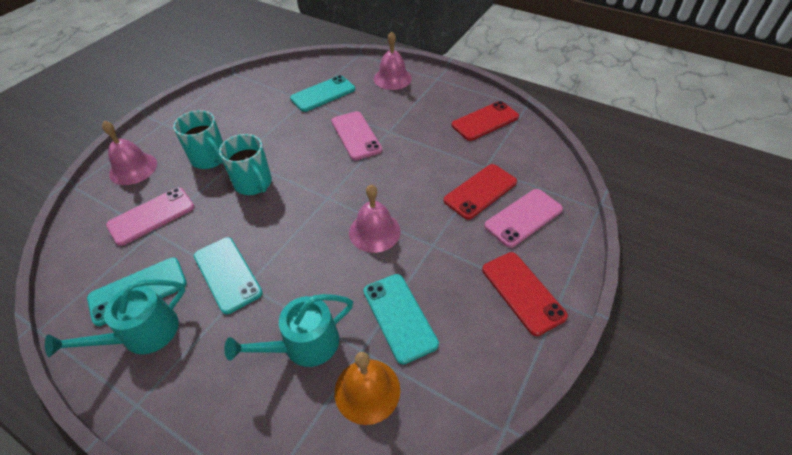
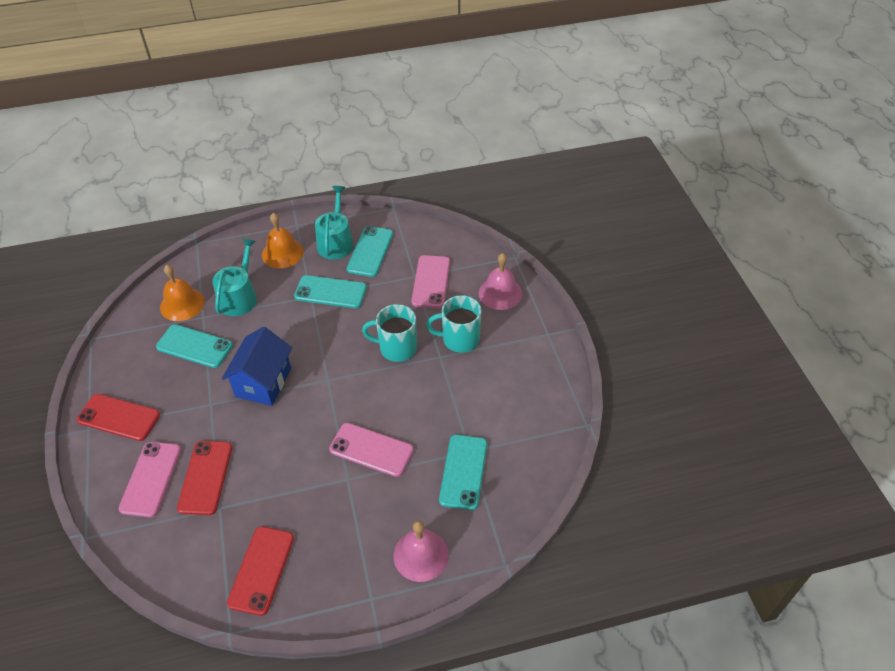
camera: 135 degrees right, 0 degrees up
pink bell [349,185,401,253] -> blue house [222,327,292,406]
none -> orange bell [262,213,304,268]

